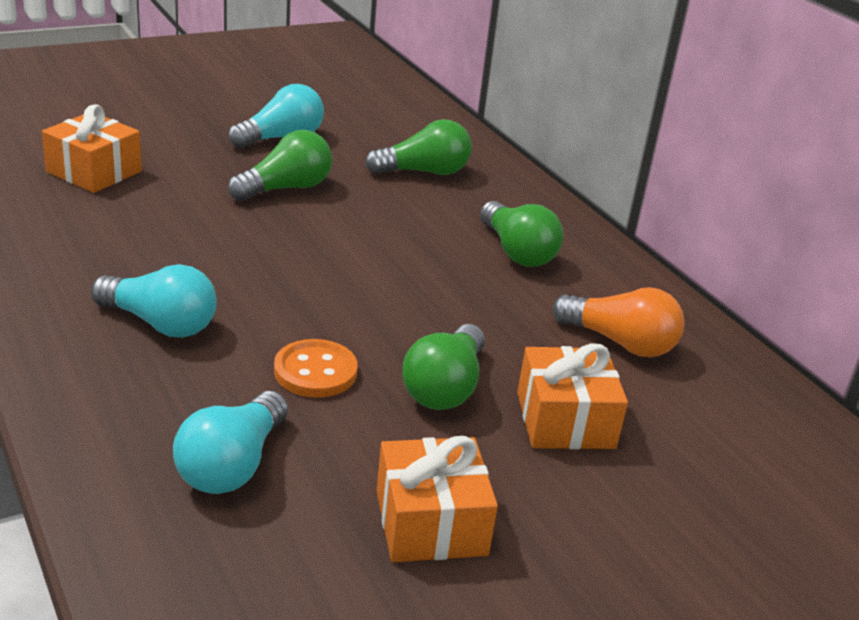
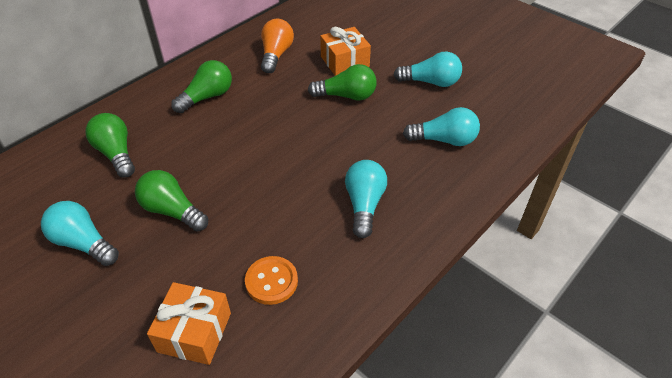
camera: 105 degrees left, 15 degrees up
orange button [274,339,358,398] -> orange button moved to [245,256,298,305]
orange gift [376,436,498,562] -> turquoise light bulb [394,52,462,87]

